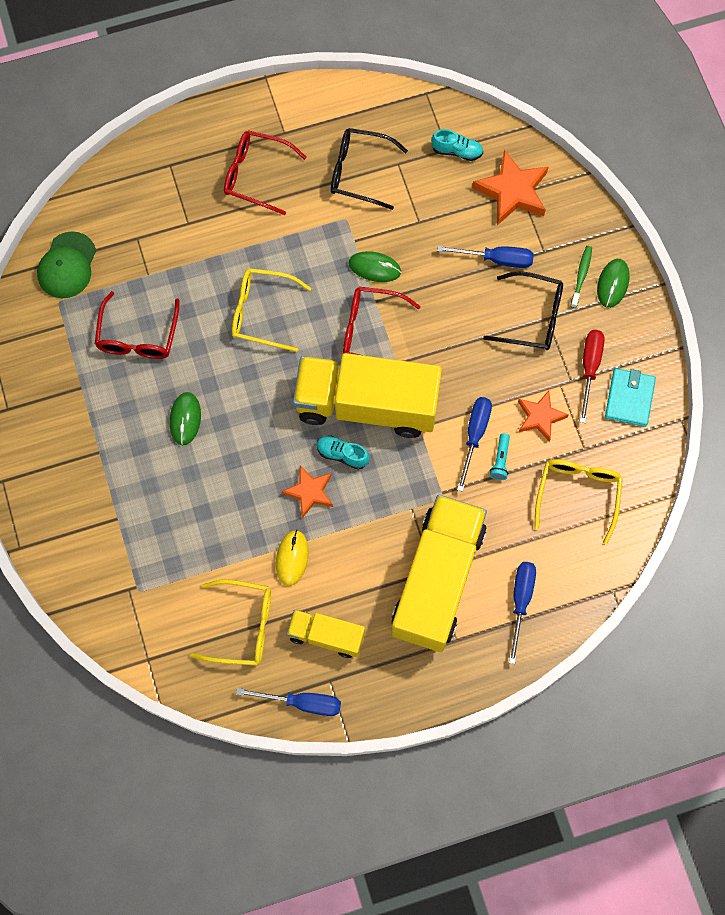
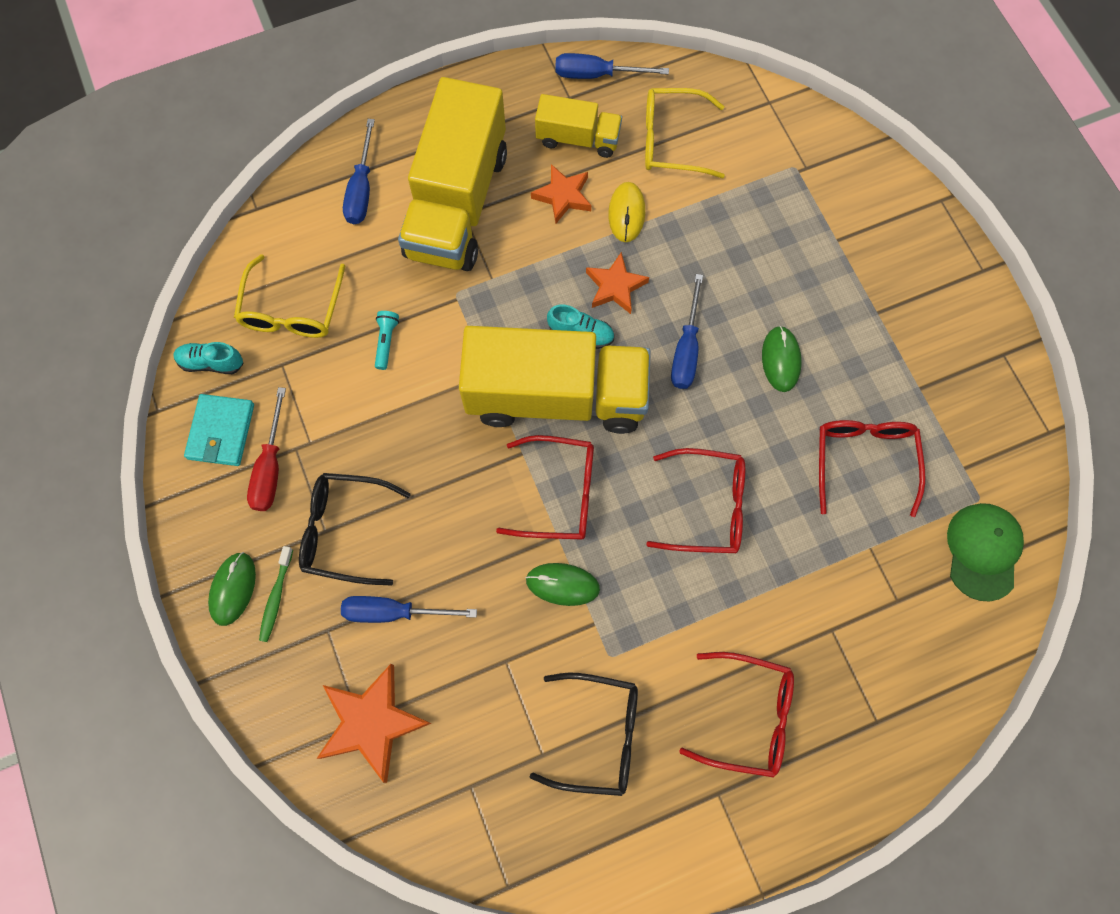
camera: 175 degrees right, 0 degrees up
yellow glasses [232,268,311,352] -> red glasses [646,448,745,553]
turquoise shoe [431,129,483,161] -> turquoise shoe moved to [174,342,244,374]
blue screwdriver [457,397,492,492] -> blue screwdriver moved to [671,274,703,389]
orange star [518,390,569,442] -> orange star moved to [531,164,591,223]

